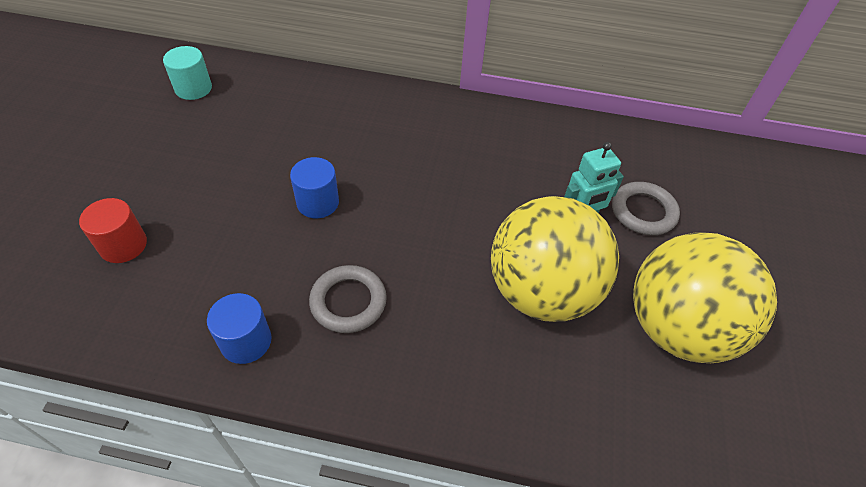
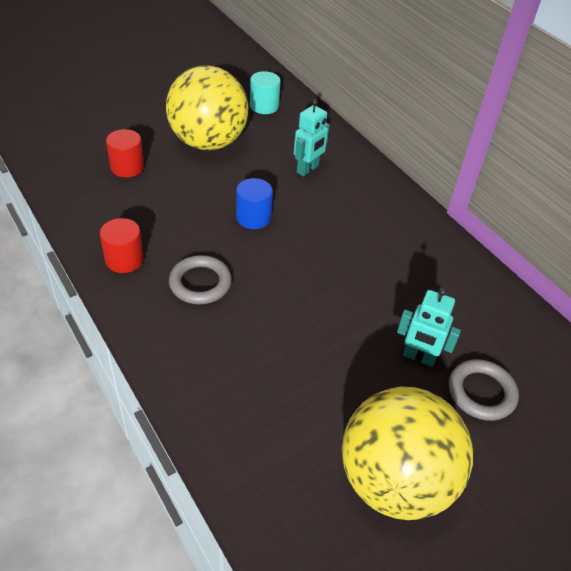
camera: 45 degrees right, 5 degrees down
blue cylinder [207,293,272,364] -> red cylinder [100,218,144,273]
yellow ball [491,196,619,322] -> yellow ball moved to [166,65,248,150]
none -> turquoise robot [294,99,330,177]

